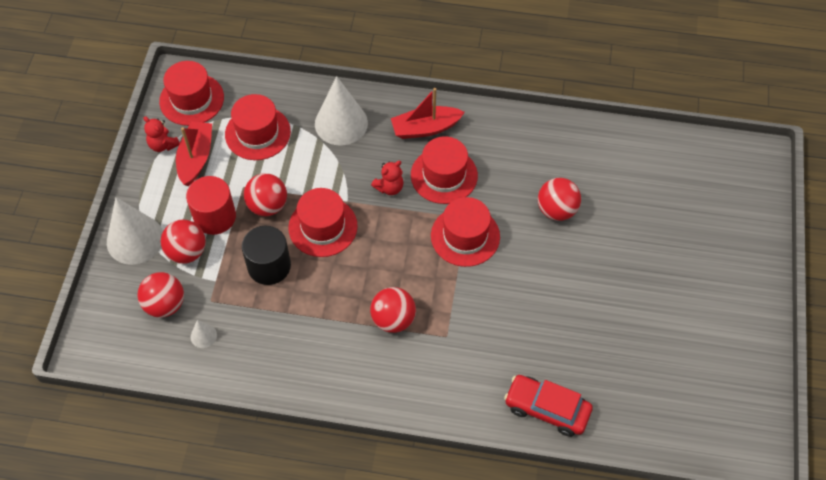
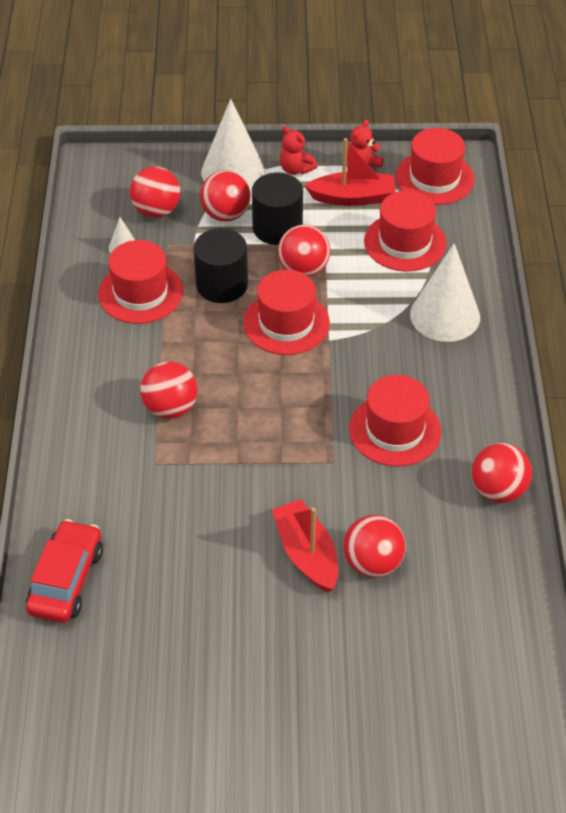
camera: 80 degrees right, 10 degrees down
red cylinder [186,176,236,235] -> black cylinder [252,173,303,245]
red teddy bear [371,161,404,195] -> red teddy bear moved to [280,126,318,175]
red boat [391,88,465,139] -> red boat moved to [272,499,338,592]
red hat [431,197,500,267] -> red hat moved to [98,240,183,324]
none -> red ball [472,443,532,503]

